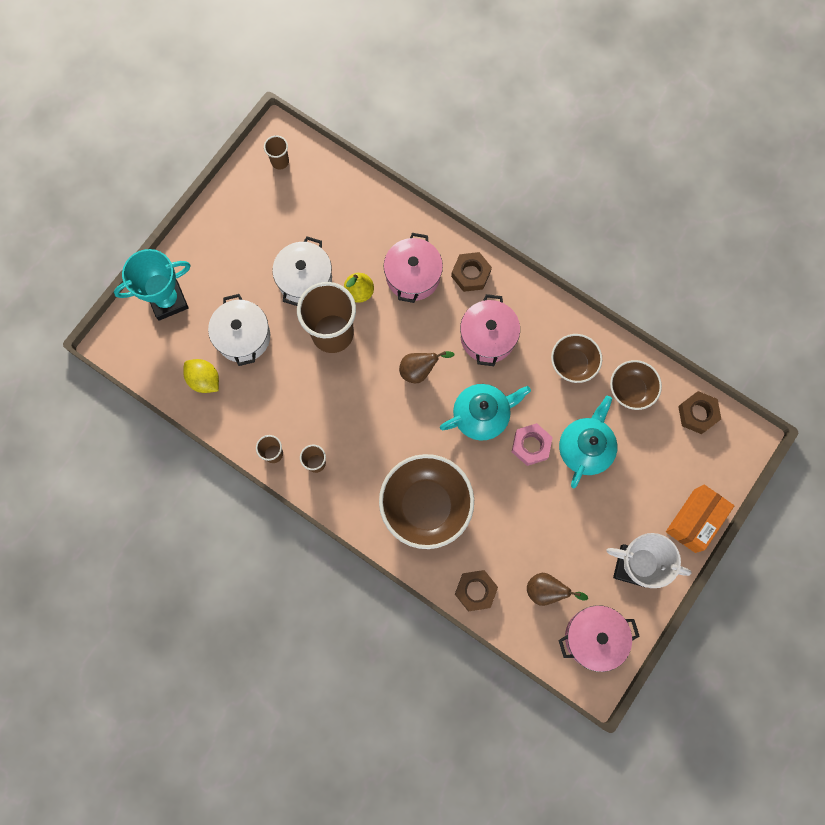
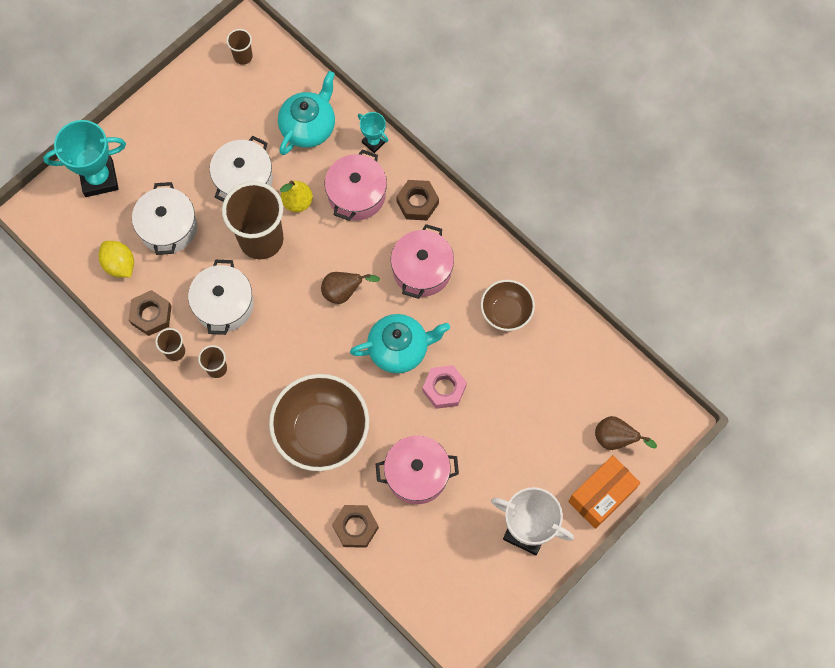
camera: 10 degrees right, 5 degrees down
brown pear [527,573,588,606] -> brown pear moved to [595,416,657,450]
pink pot [558,605,640,672] -> pink pot moved to [376,436,459,504]
turquoise teapot [559,396,617,488] -> turquoise teapot moved to [278,71,335,155]
brown bowl [610,360,662,410] -> none
brown nut [678,391,721,434] -> brown nut moved to [129,290,172,336]
none -> white pot [188,260,253,335]
none -> turquoise trophy [358,112,388,153]

